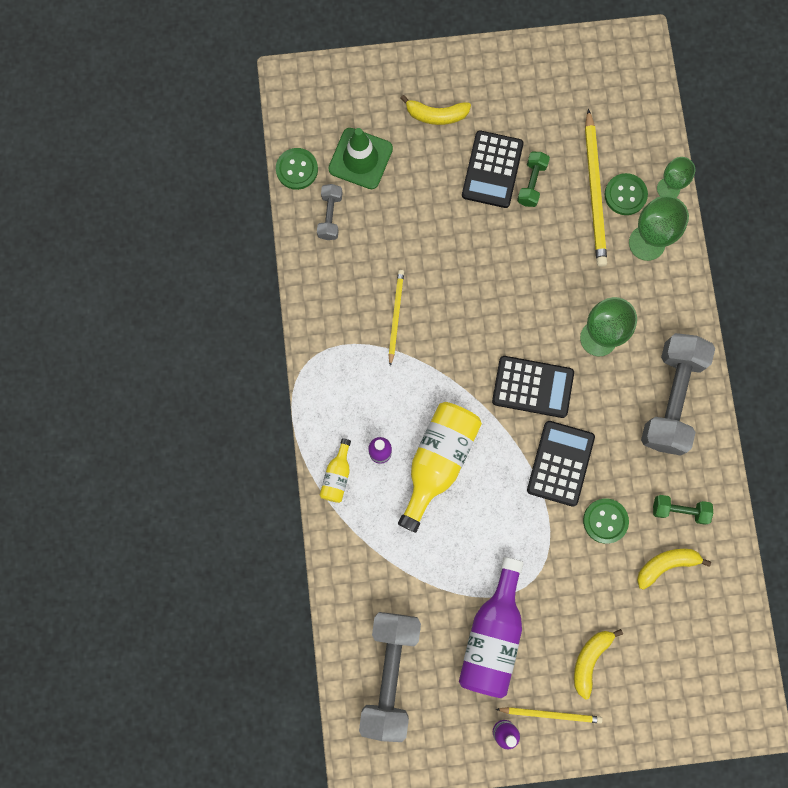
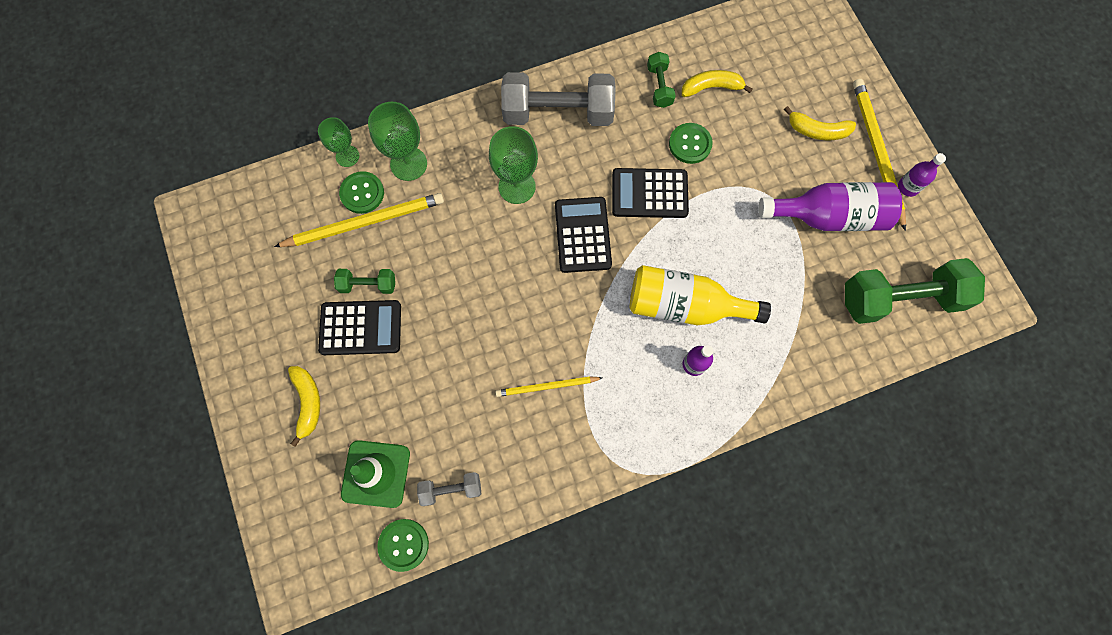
camera: 105 degrees left, 5 degrees down
yellow bottle [320,438,351,503] -> none
grey dumbbell [359,612,421,742] -> green dumbbell [845,258,985,324]
yellow pencil [496,707,603,724] -> yellow pencil [853,79,906,231], size x1.70
yellow banana [637,549,711,590] -> yellow banana turned 120 degrees clockwise [682,70,753,97]

